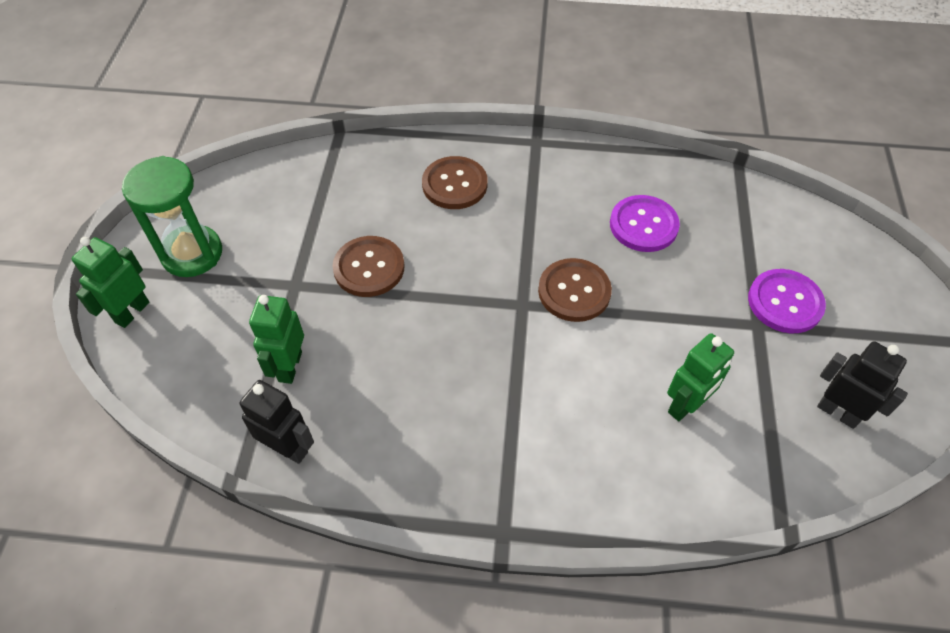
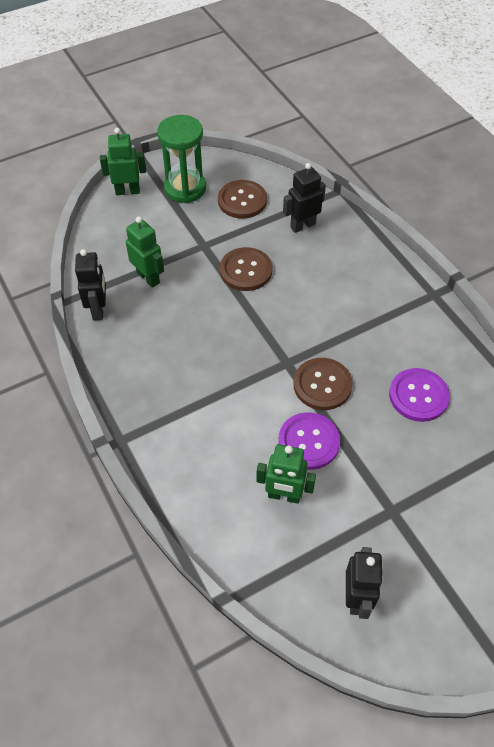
camera: 55 degrees right, 0 degrees up
green robot [249,295,304,384] -> green robot turned 75 degrees clockwise [126,217,164,288]
brown button [422,156,487,209] -> brown button moved to [218,180,267,219]
purple button [748,269,826,333] -> purple button moved to [278,412,340,470]
none -> black robot [283,163,326,233]

